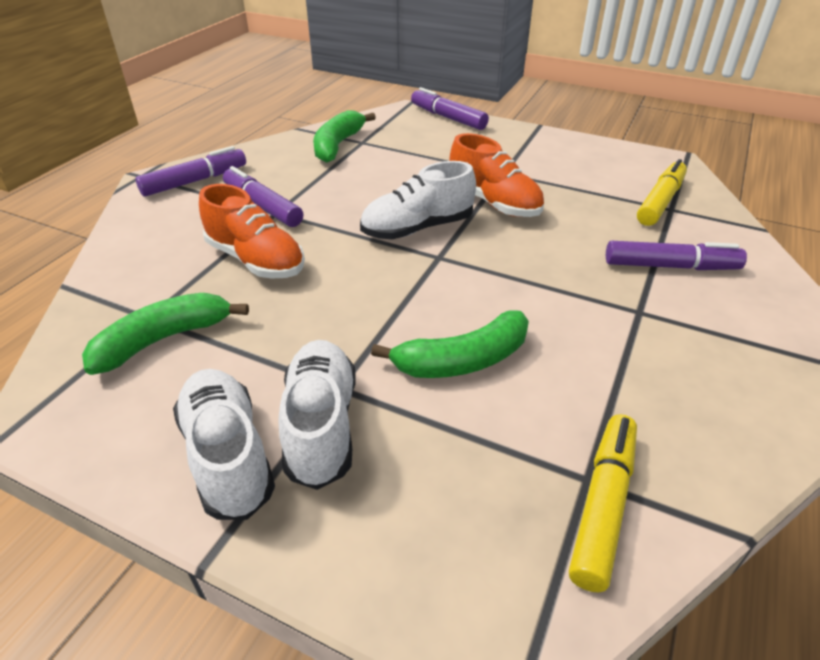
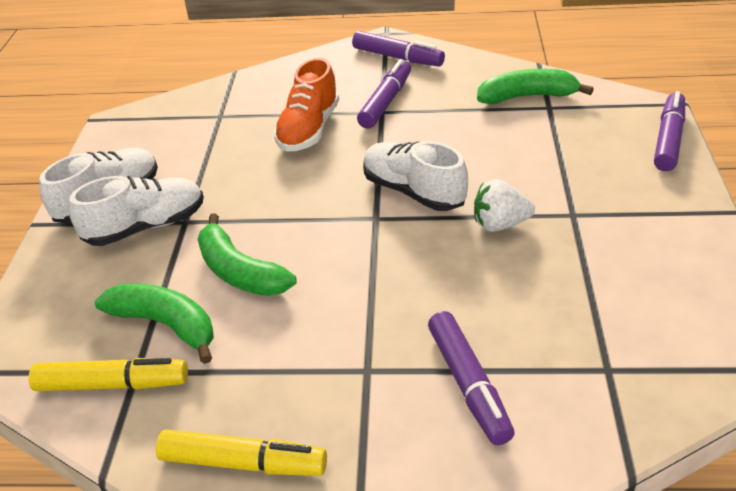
camera: 70 degrees right, 0 degrees up
green banana [82,293,249,375] -> green banana moved to [95,283,214,364]
orange shoe [450,133,544,217] -> white strawberry [474,179,535,232]
yellow marker [637,159,687,226] -> yellow marker moved to [156,429,327,476]

